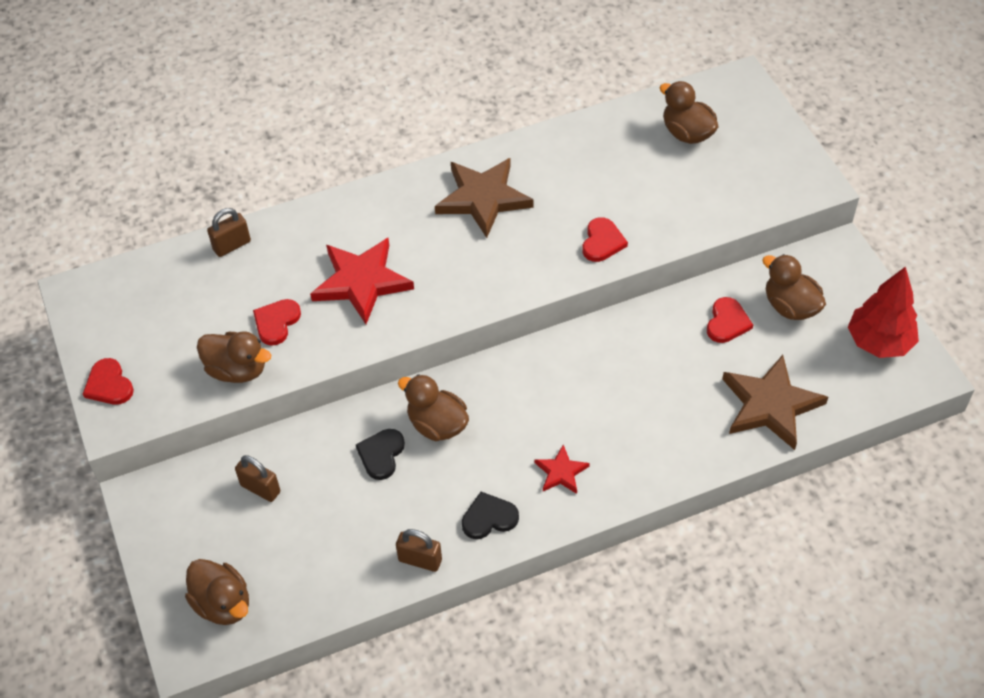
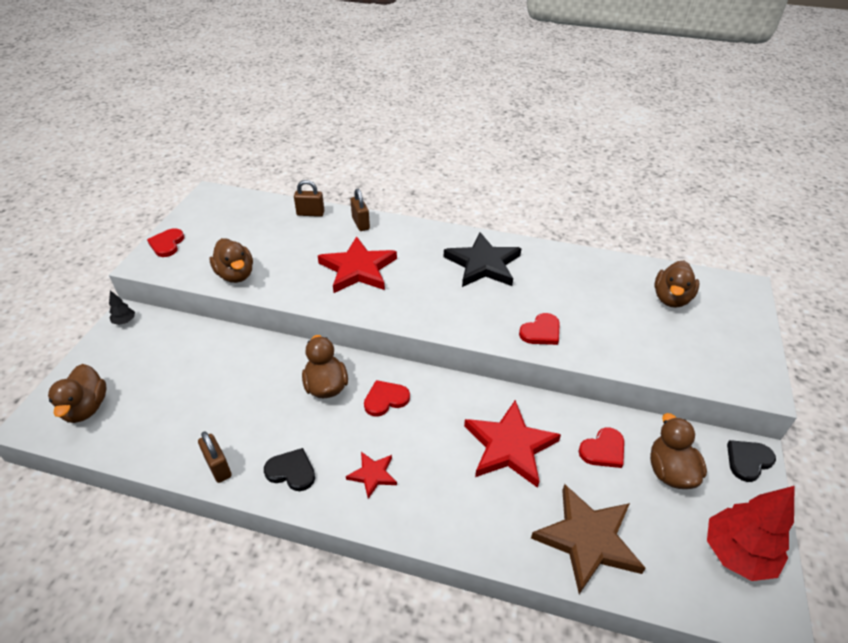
camera: 35 degrees right, 10 degrees down
brown padlock [235,455,280,502] -> brown padlock moved to [350,189,370,231]
red heart [253,299,301,346] -> red heart moved to [364,380,410,417]
black heart [356,429,405,480] -> black heart moved to [727,440,776,482]
brown star [435,158,534,238] -> black star [444,232,521,287]
brown duck [659,81,718,144] -> brown duck turned 150 degrees counterclockwise [654,261,700,308]
none -> black tree [109,290,135,325]
none -> red star [464,400,561,488]

